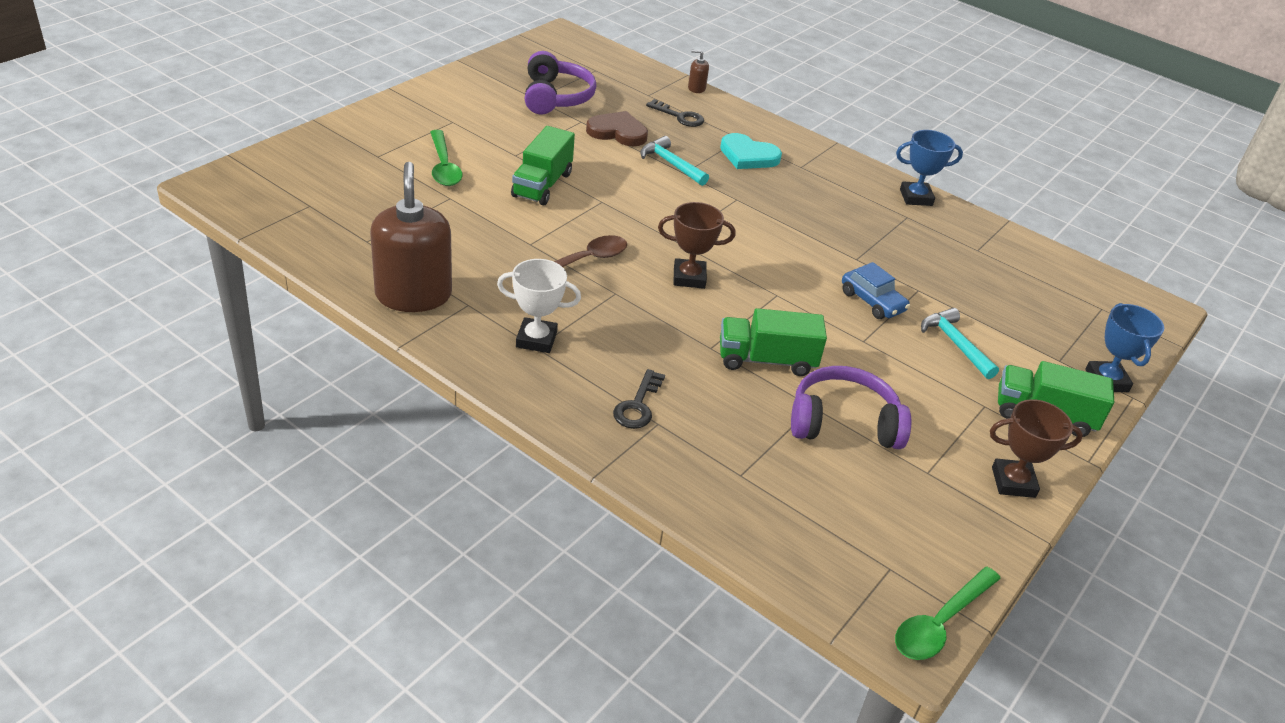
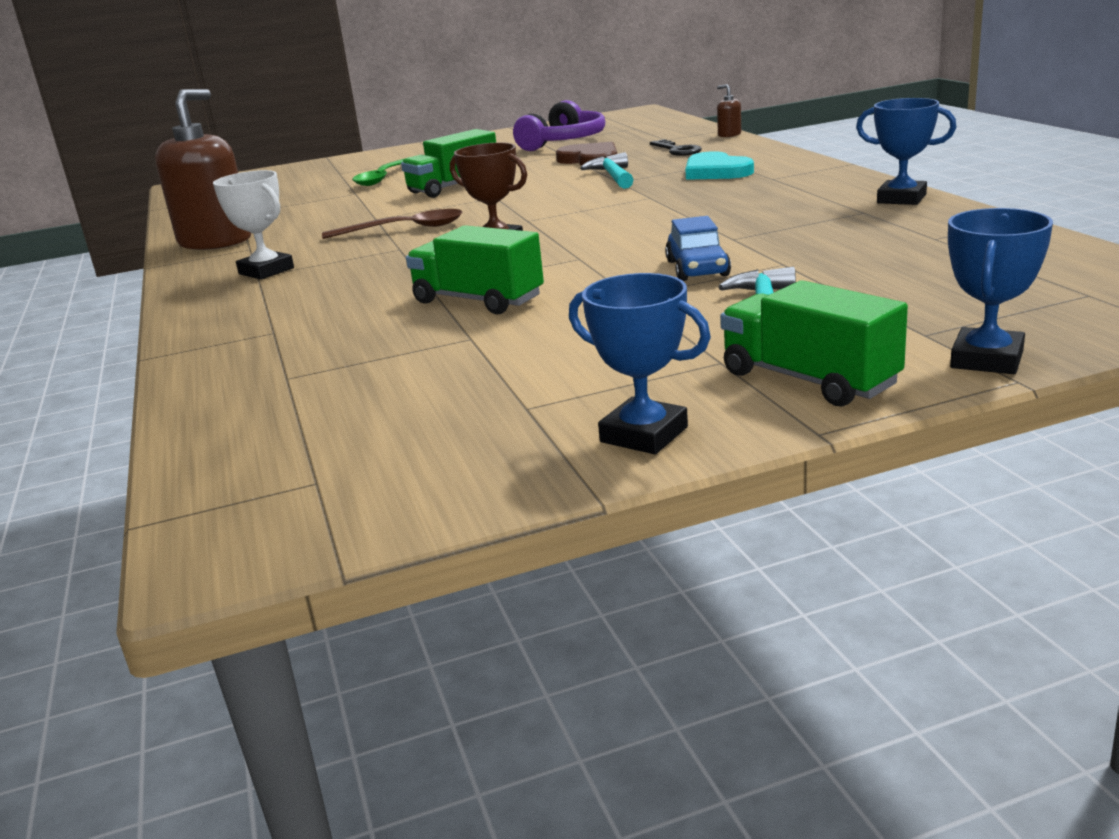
camera: 40 degrees right, 15 degrees down
black key [613,369,665,429] -> none
purple headphones [791,366,911,449] -> none
green spoon [895,567,1001,660] -> none
brown trophy [990,399,1083,498] -> blue trophy [569,273,711,454]

